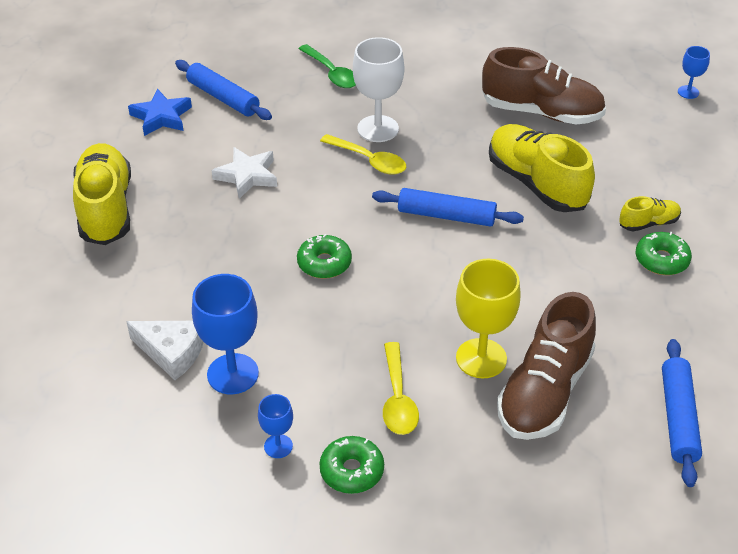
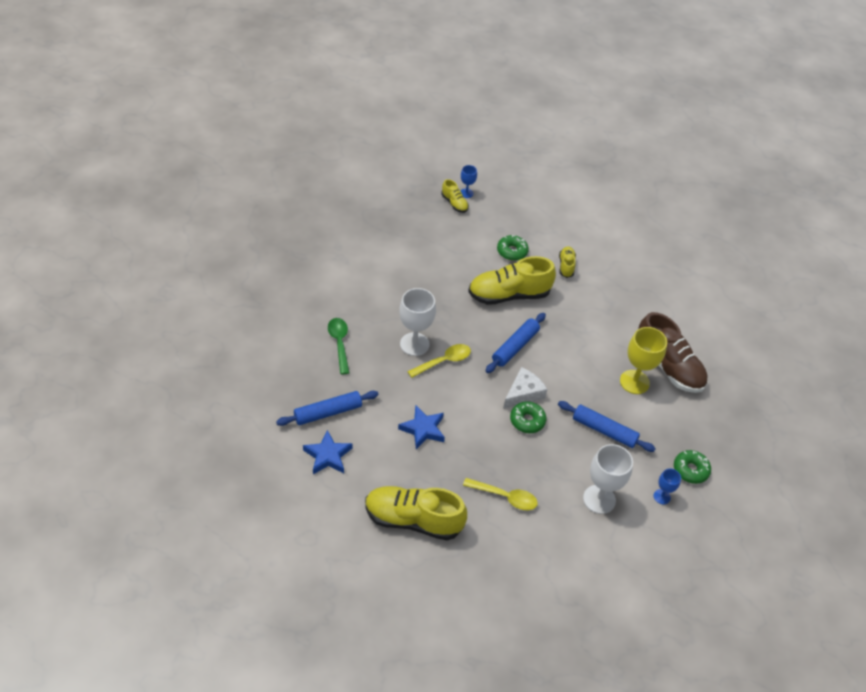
camera: 70 degrees left, 5 degrees up
white cheese [126,321,203,380] -> white cheese moved to [503,367,548,409]
blue goblet [192,274,259,394] -> white goblet [583,444,633,514]
white star [212,147,277,199] -> blue star [398,405,445,449]
green spoon [299,44,356,88] -> green spoon turned 90 degrees counterclockwise [328,318,349,374]
yellow spoon [383,342,419,435] -> yellow spoon moved to [463,478,538,510]
brown shoe [482,47,606,124] -> none
green donut [636,232,692,275] -> green donut moved to [497,235,529,261]
blue rolling pin [662,339,702,487] -> blue rolling pin moved to [558,401,656,452]
none -> yellow shoe [441,179,469,213]

